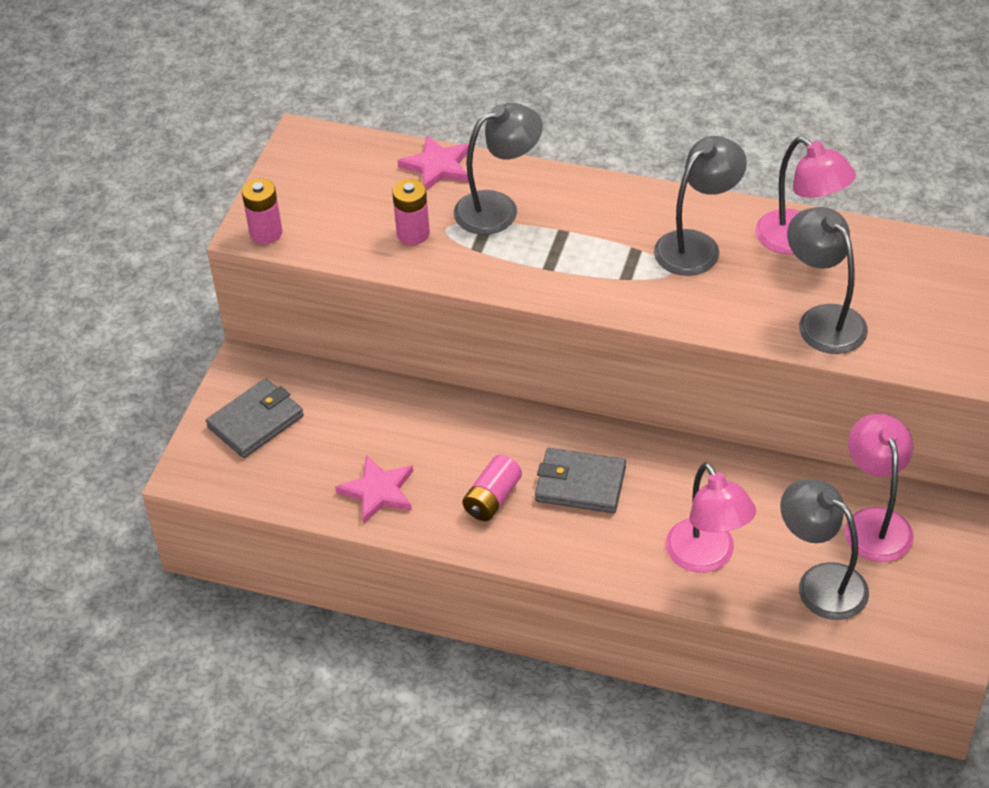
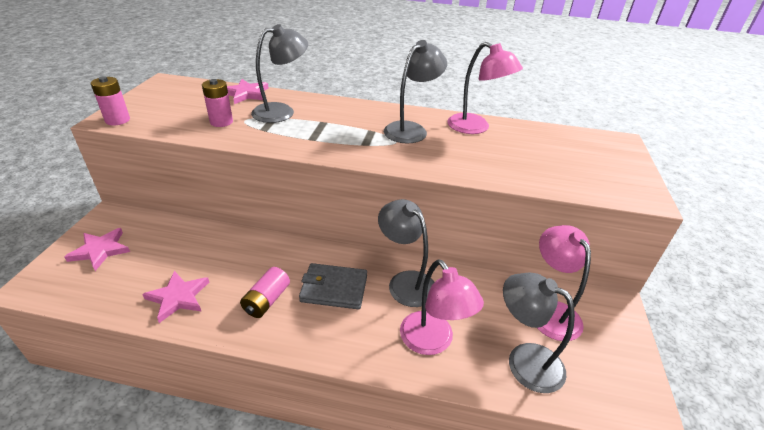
camera: 10 degrees left, 10 degrees down
grey wallet [206,378,304,458] -> pink star [64,228,130,271]
grey lamp [787,207,868,354] -> grey lamp moved to [378,199,434,307]

